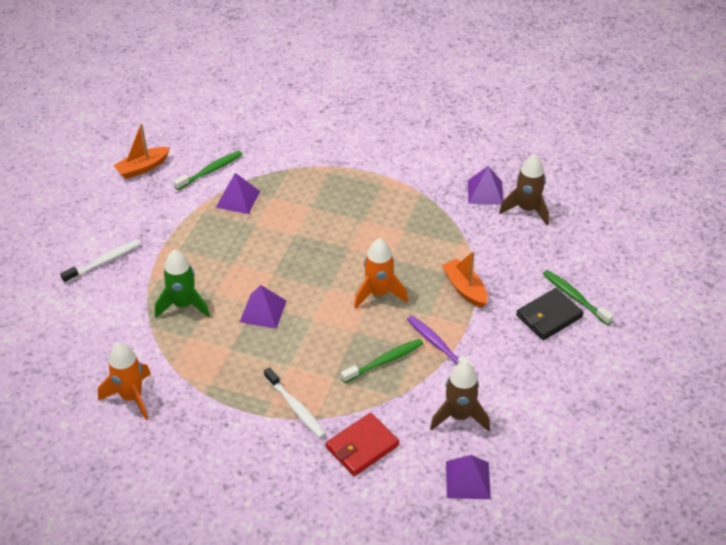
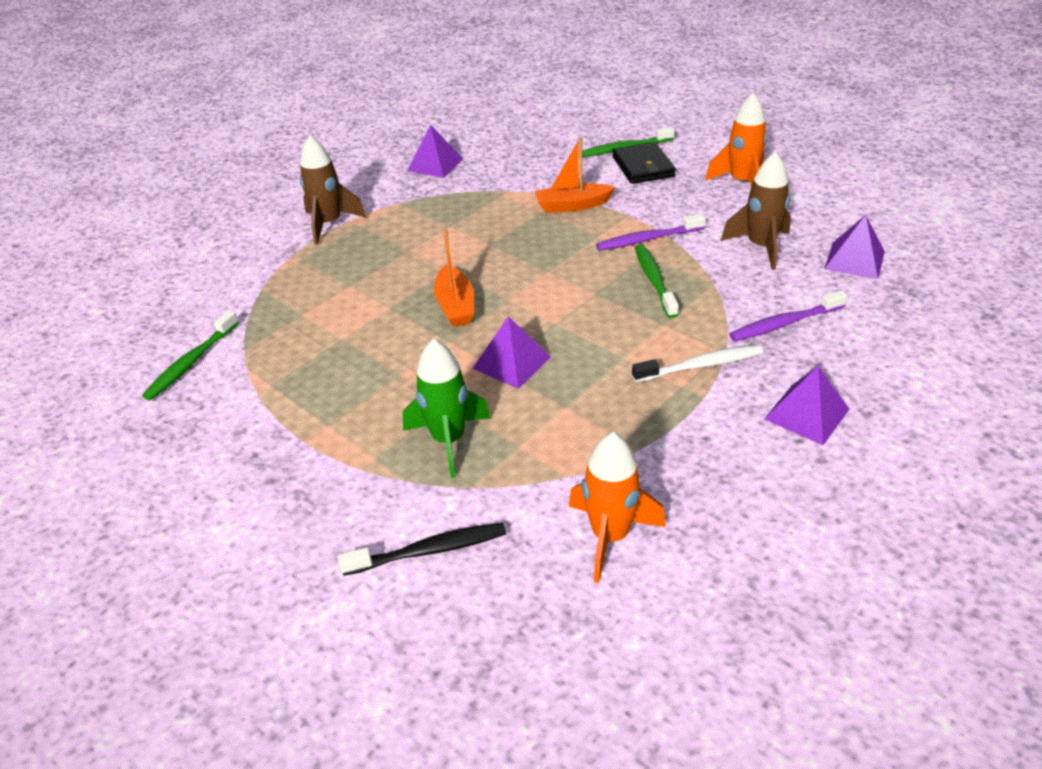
camera: 65 degrees left, 5 degrees down
white toothbrush [60,240,140,284] -> none
orange boat [113,123,170,179] -> orange boat moved to [434,229,474,327]
green toothbrush [173,151,242,190] -> green toothbrush turned 135 degrees counterclockwise [142,310,239,400]
purple pyramid [216,173,260,214] -> purple pyramid moved to [764,366,850,445]
red wallet [326,413,399,476] -> purple toothbrush [729,290,848,341]
orange rocket [354,238,408,309] -> orange rocket moved to [705,93,767,187]
brown rocket [499,154,549,225] -> brown rocket moved to [300,135,367,245]
none -> black toothbrush [338,523,506,576]

